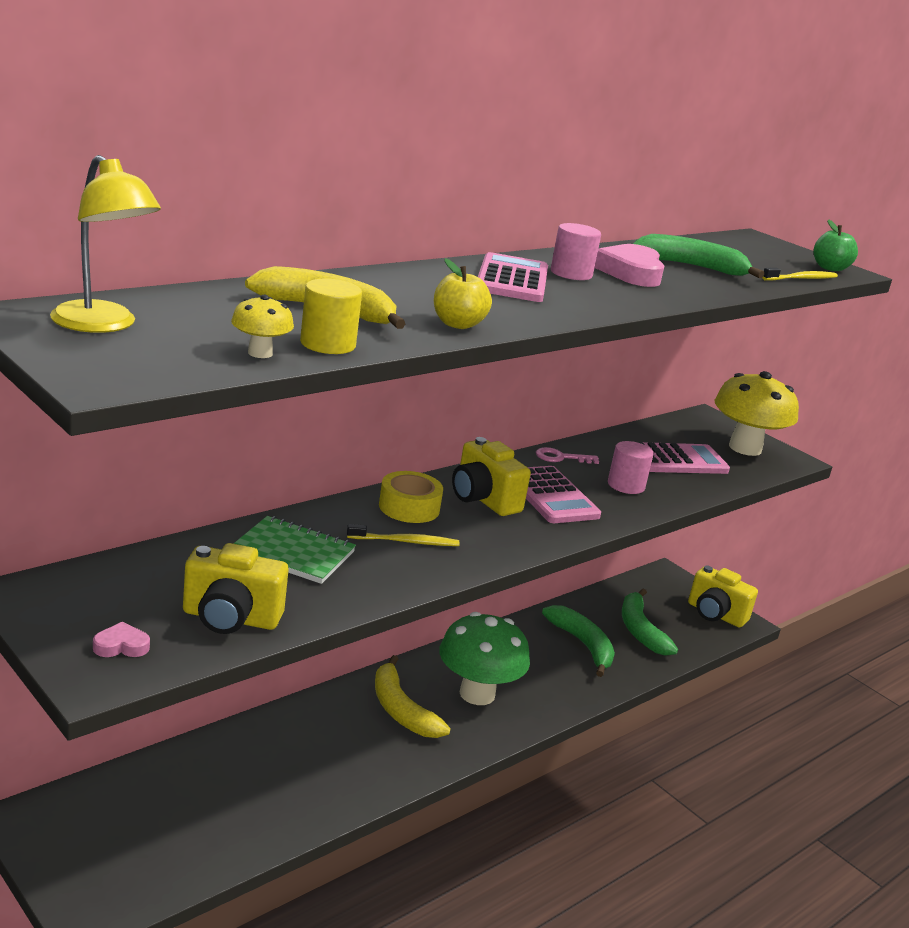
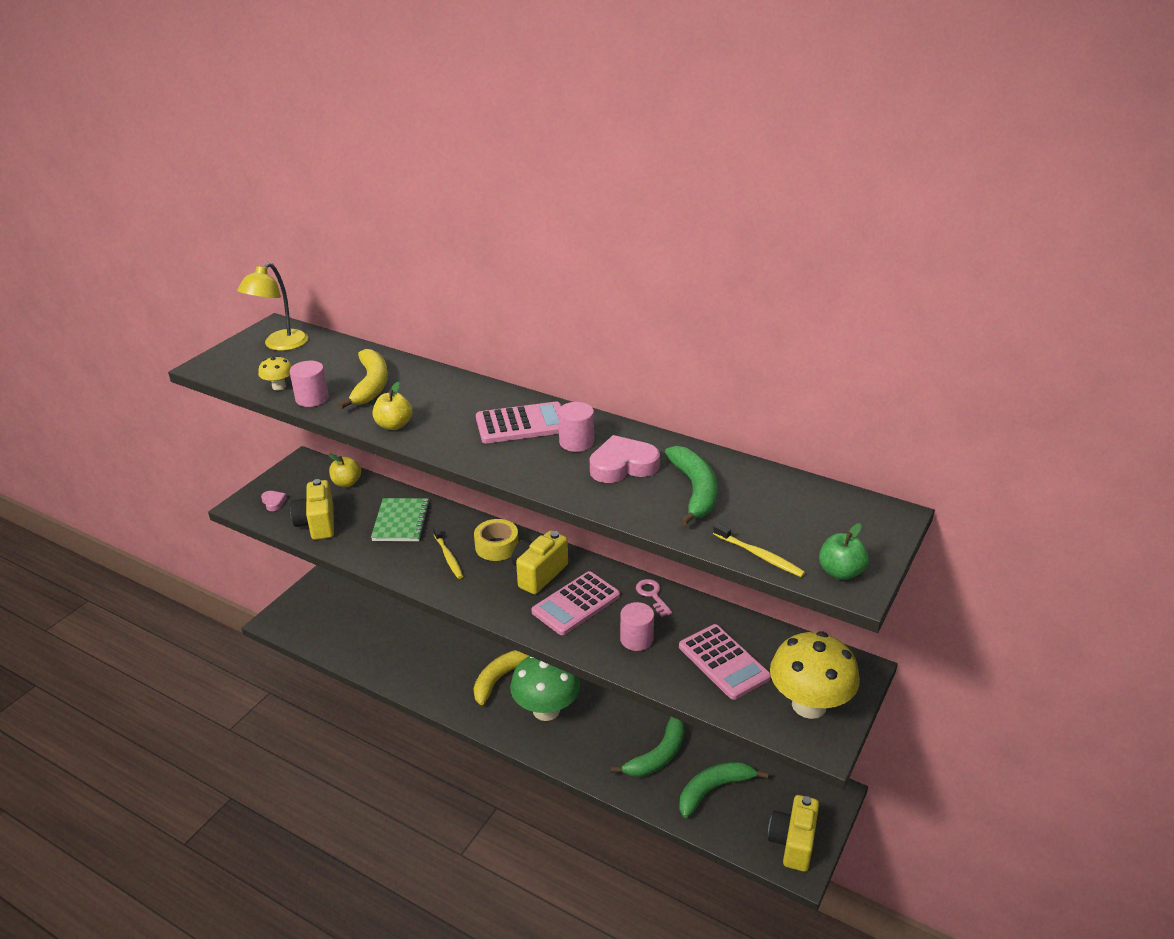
camera: 75 degrees right, 10 degrees up
yellow cylinder [300,279,362,354] -> pink cylinder [290,361,329,407]
none -> yellow apple [329,454,361,487]

